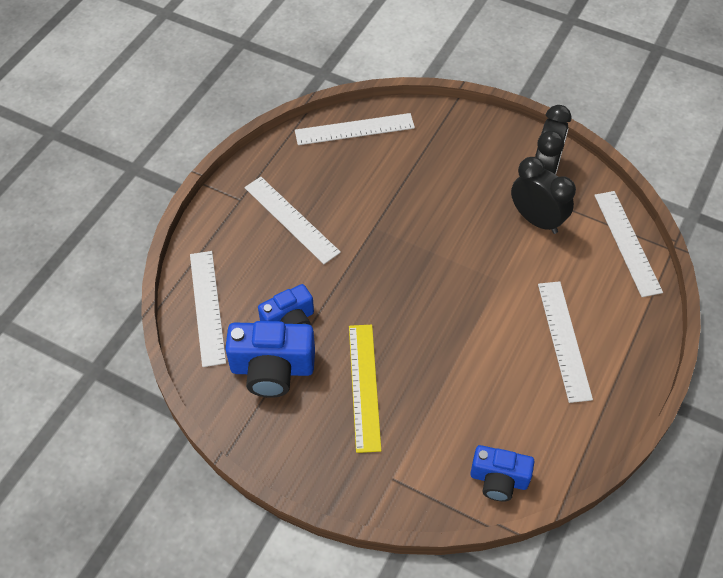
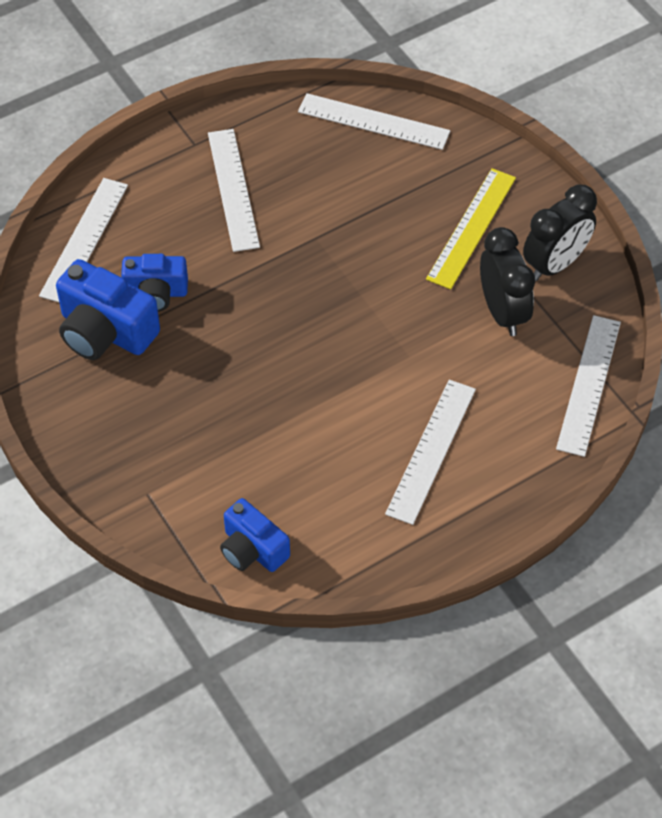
camera: 30 degrees right, 0 degrees up
yellow ruler [349,325,381,453] -> yellow ruler moved to [426,168,516,289]

